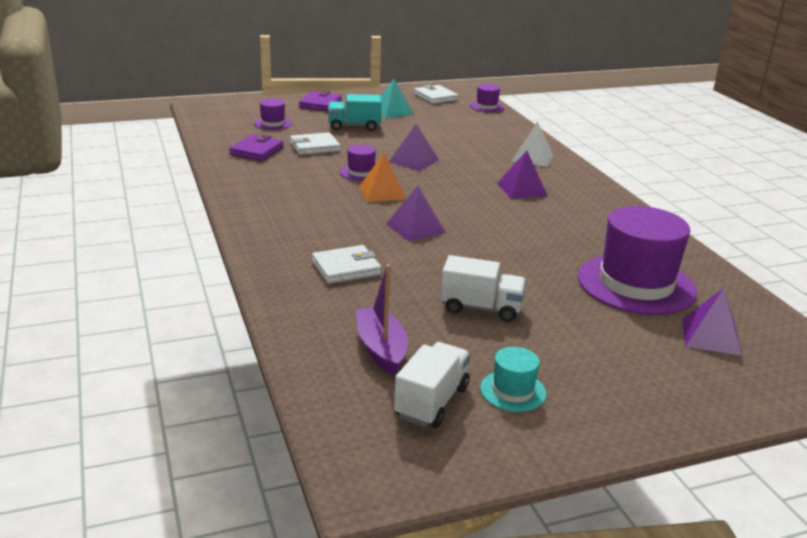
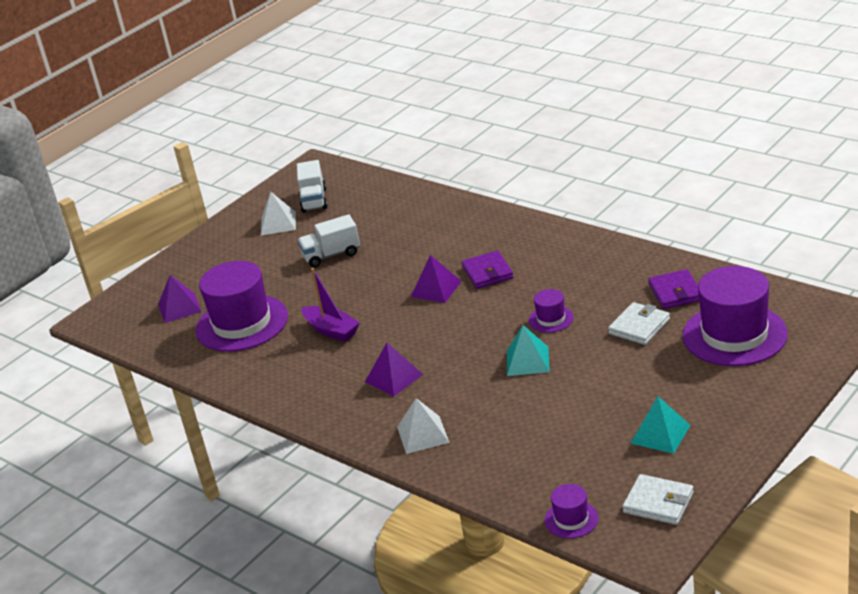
camera: 155 degrees right, 5 degrees up
purple hat [254,99,292,130] -> purple hat [683,266,788,366], size x2.18
purple wallet [299,91,342,111] -> purple wallet moved to [462,250,514,289]
white wallet [312,245,382,284] -> none
turquoise truck [328,94,382,131] -> none
purple boat [356,264,408,375] -> purple boat moved to [302,268,360,342]
orange pyramid [359,153,406,202] -> none
purple pyramid [389,124,439,171] -> turquoise pyramid [507,325,550,376]
turquoise hat [480,347,546,412] -> white pyramid [261,192,296,236]

